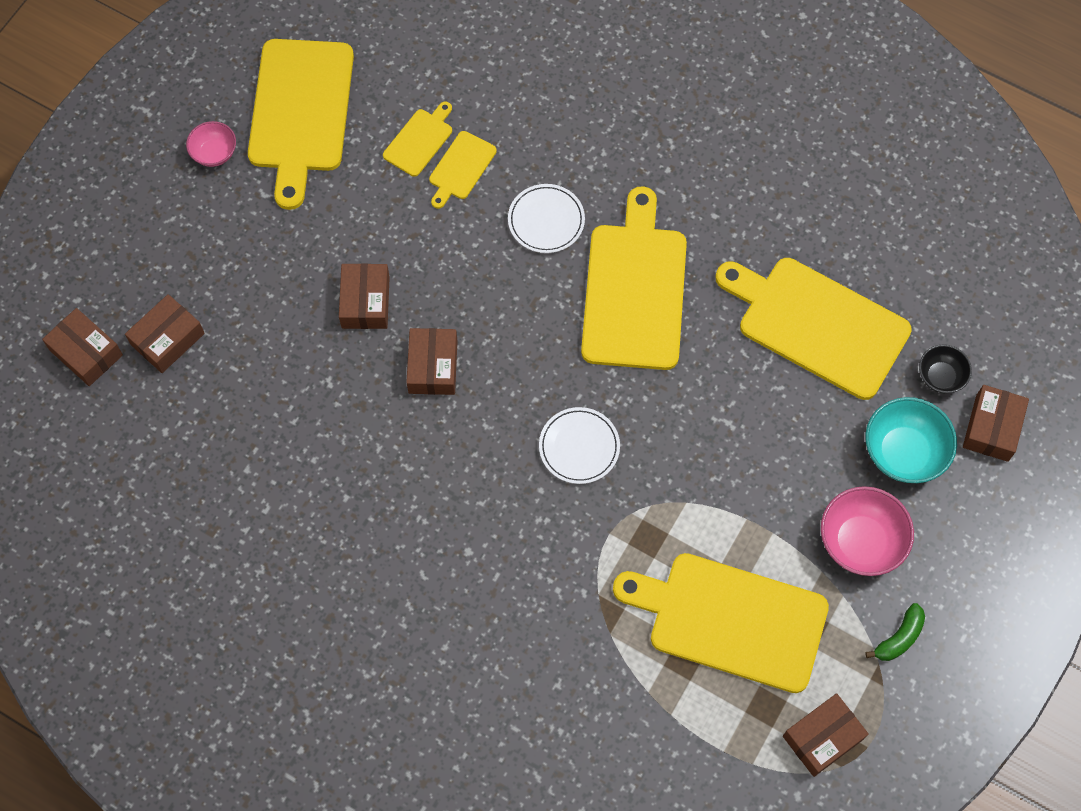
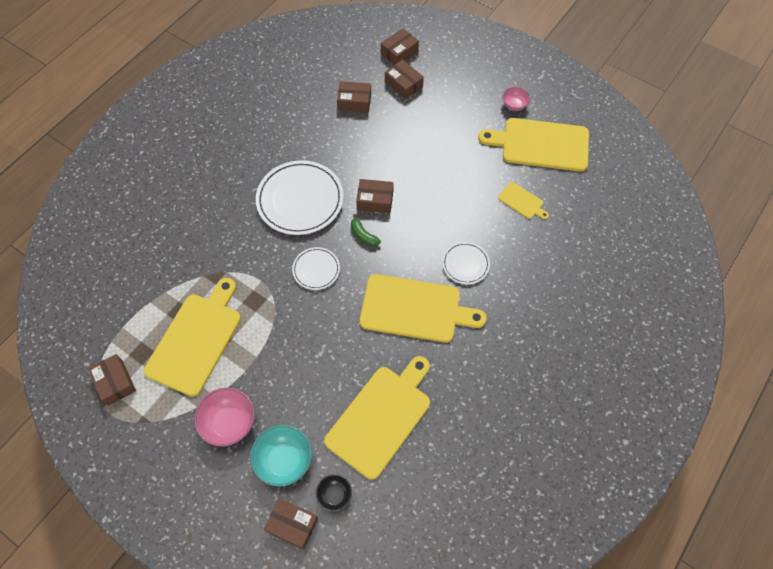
camera: 95 degrees right, 5 degrees down
brown box [339,263,390,329] -> brown box moved to [337,81,371,112]
yellow cutting board [429,131,497,209] -> none
green banana [865,603,925,661] -> green banana moved to [351,214,381,246]
none -> white plate [256,160,344,235]

